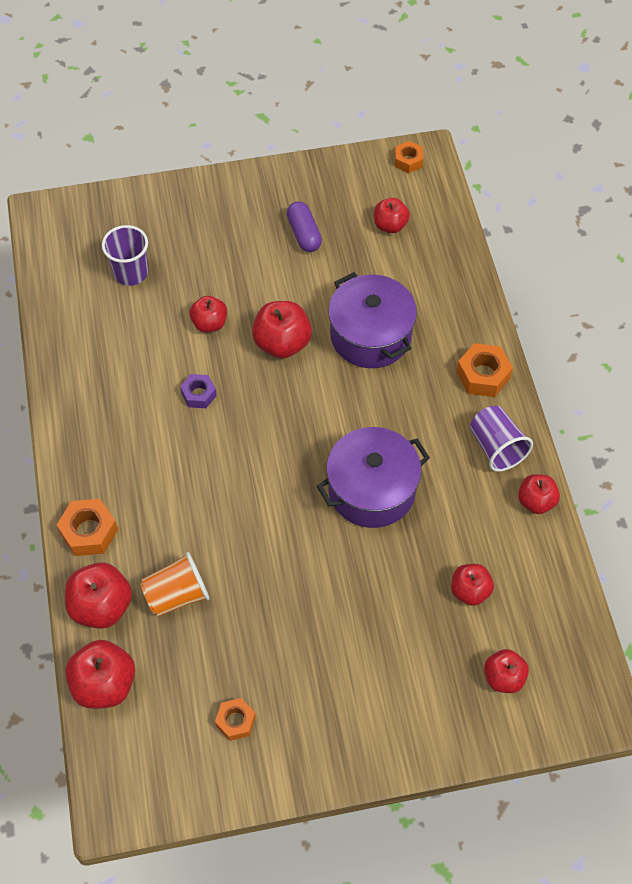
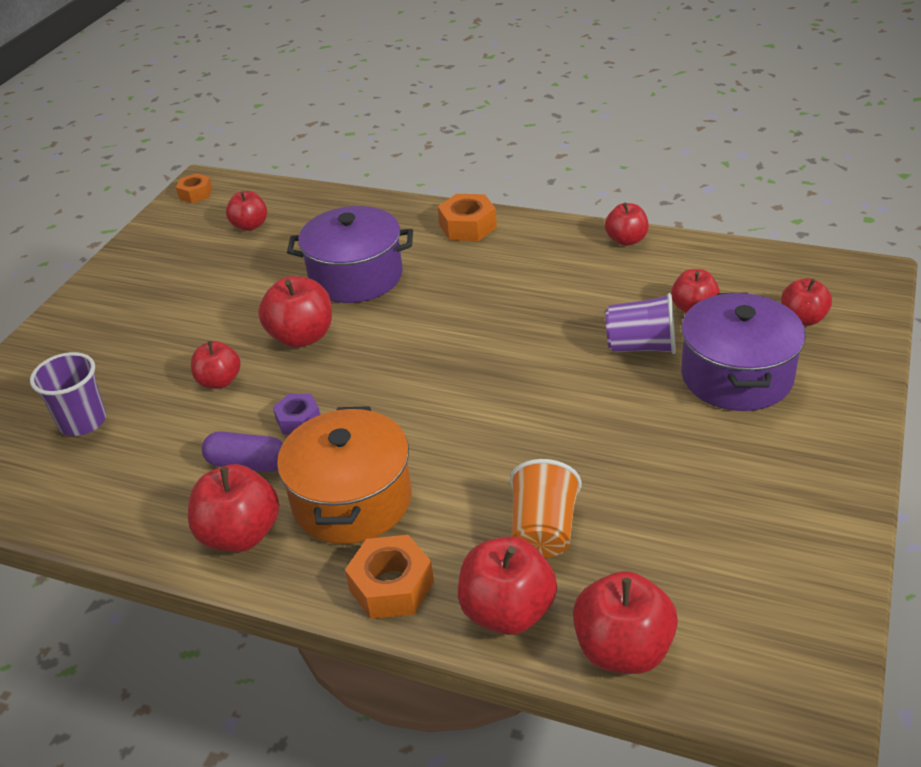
camera: 55 degrees left, 20 degrees down
orange nut [215,698,256,741] -> none
purple capsule [287,201,322,252] -> purple capsule moved to [202,431,283,472]
purple pot [317,427,430,528] -> purple pot moved to [681,292,806,411]
purple cup [470,406,533,472] -> purple cup moved to [605,293,676,354]
none -> red apple [188,464,279,552]
none -> orange pot [277,406,412,544]

